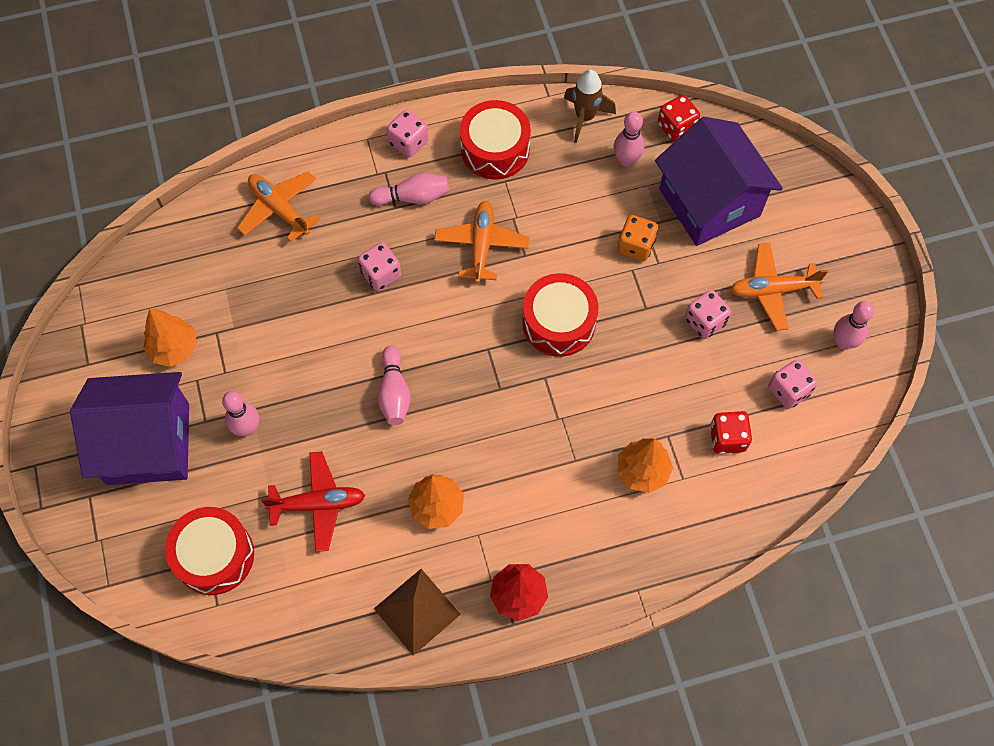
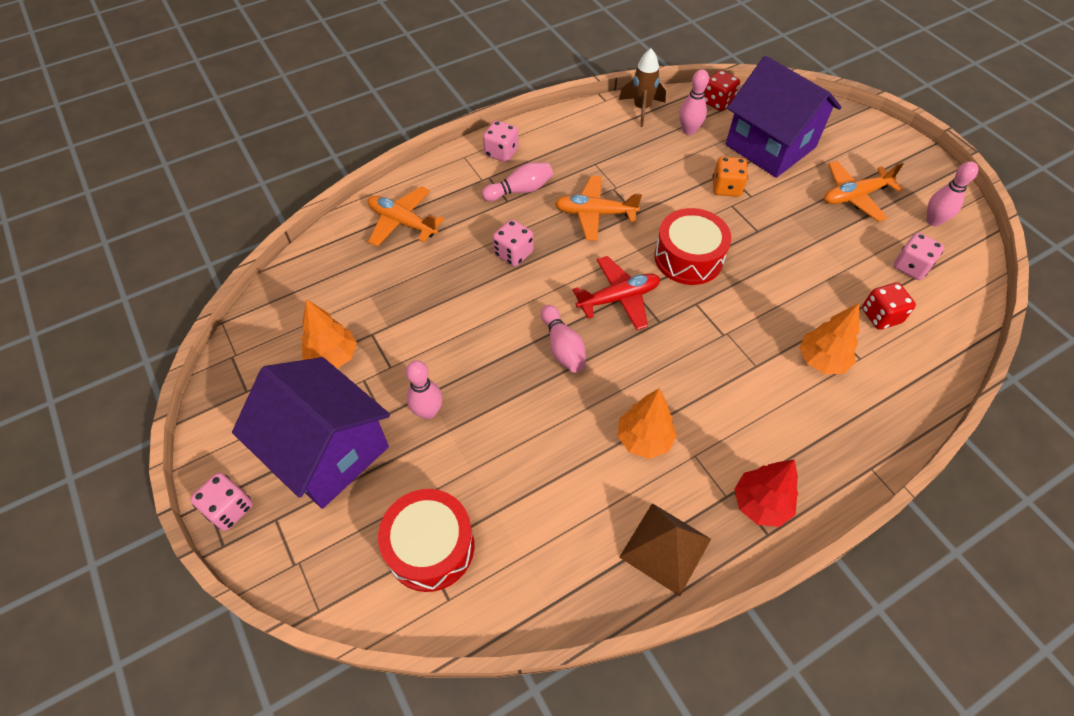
camera: 15 degrees left, 10 degrees down
purple house [70,372,189,485] -> purple house turned 60 degrees clockwise [232,357,390,509]
red plane [261,451,365,552] -> red plane moved to [573,256,660,330]
orange plane [434,201,530,283] -> orange plane turned 75 degrees counterclockwise [555,176,642,241]
red drum [460,100,531,180] -> none
pink dice [685,290,731,339] -> pink dice moved to [190,473,253,531]

